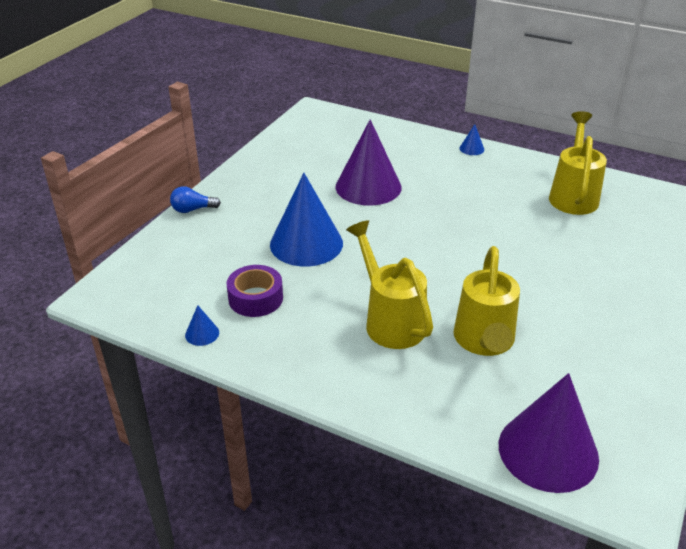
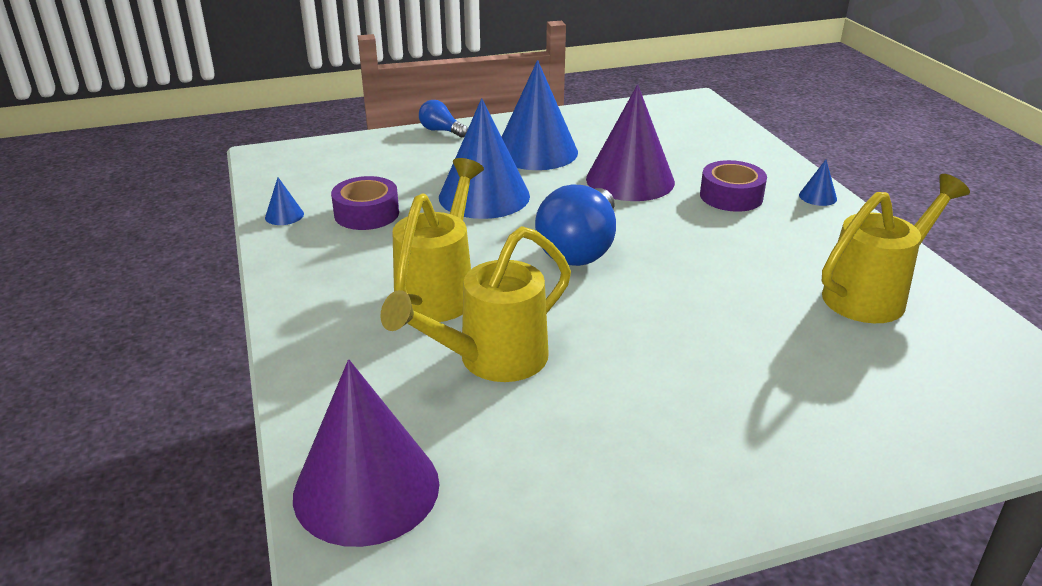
camera: 45 degrees right, 5 degrees down
none -> blue cone [502,60,578,170]
none -> blue light bulb [535,185,616,266]
none -> purple tape [700,160,767,212]

